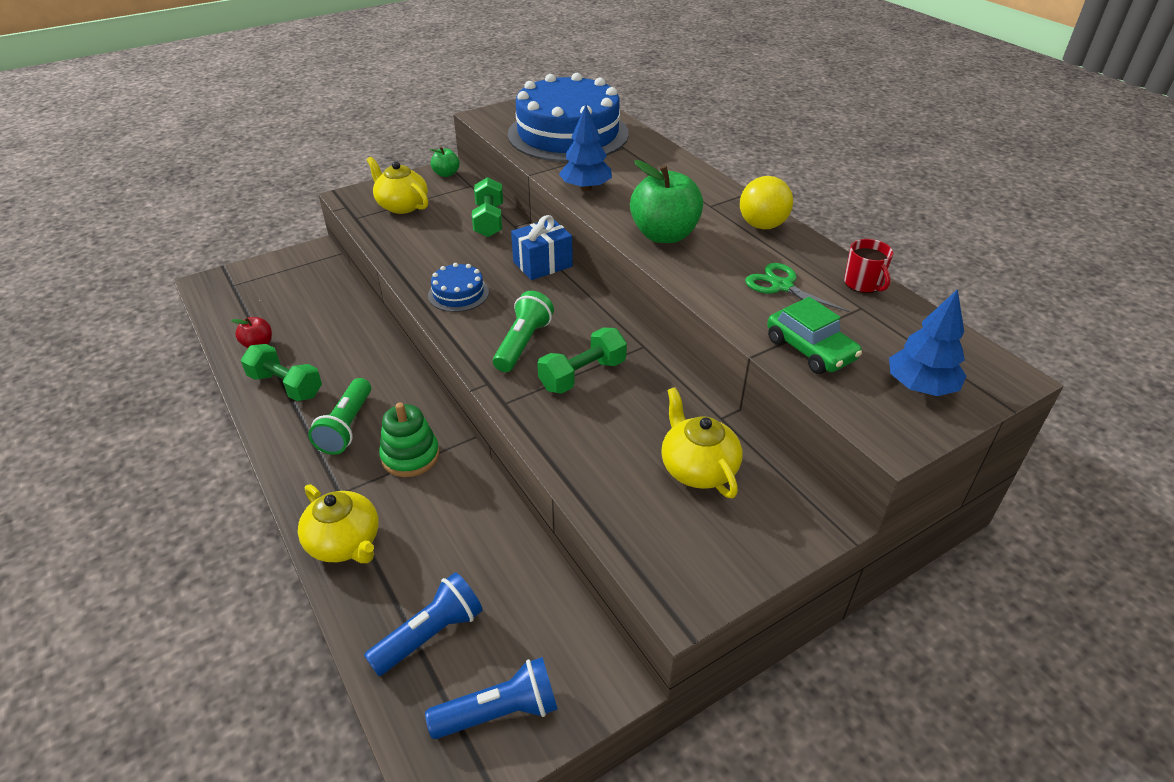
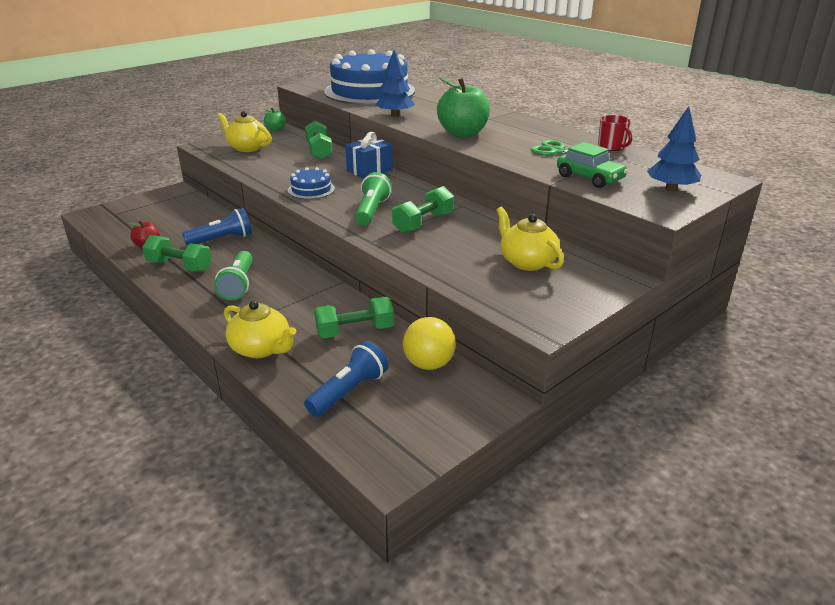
camera: 10 degrees left, 10 degrees down
green stacking toy [379,402,440,477] -> none
blue flashlight [425,657,558,739] -> blue flashlight moved to [182,208,252,246]
yellow ball [740,176,793,229] -> yellow ball moved to [403,317,456,370]
none -> green dumbbell [314,297,394,338]

